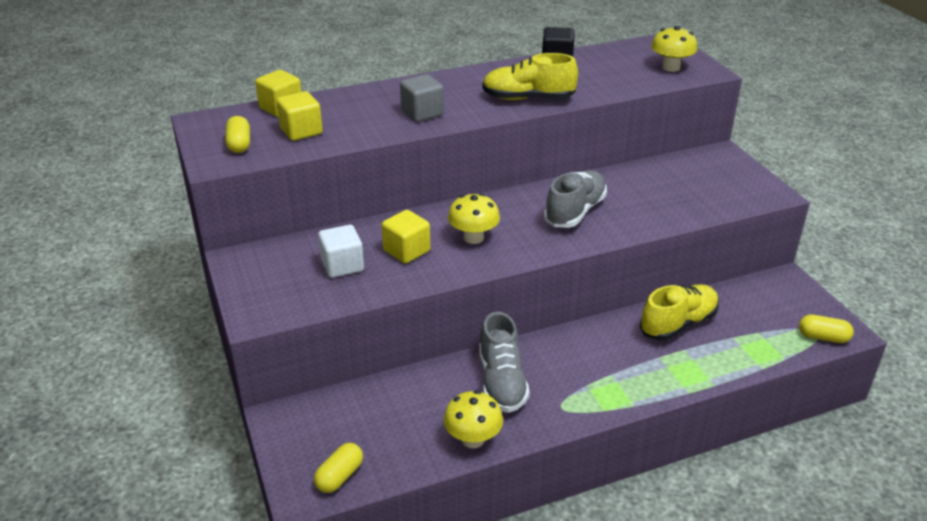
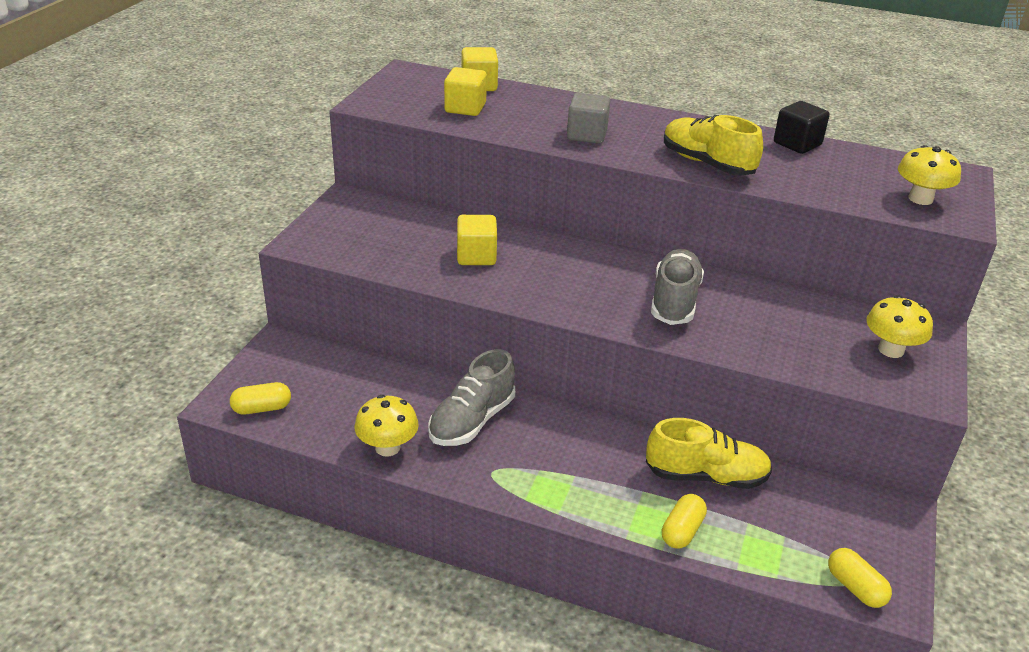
camera: 40 degrees right, 0 degrees up
yellow capsule [225,116,250,153] -> yellow capsule moved to [662,494,707,549]
white cube [318,225,364,278] -> none
yellow mushroom [448,193,500,244] -> yellow mushroom moved to [866,295,933,358]
grey shoe [544,170,607,228] -> grey shoe turned 60 degrees counterclockwise [651,249,704,325]

